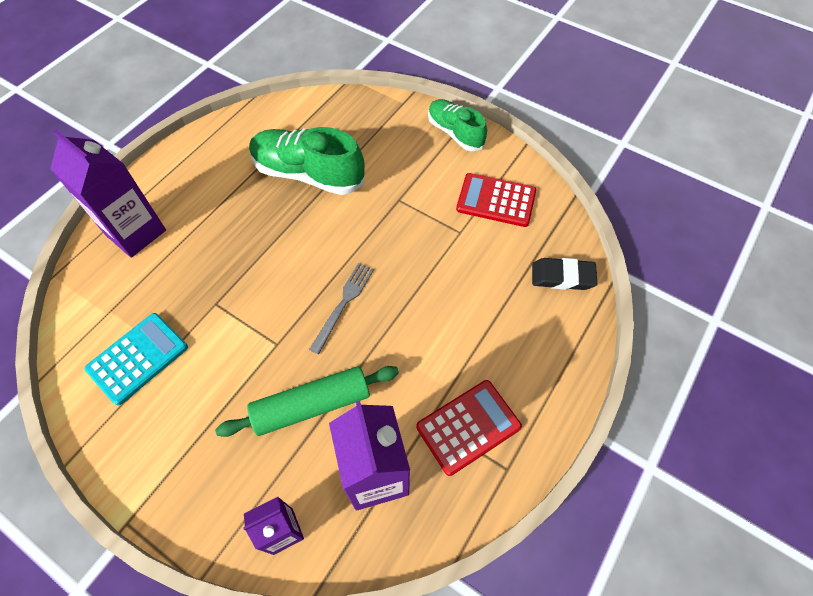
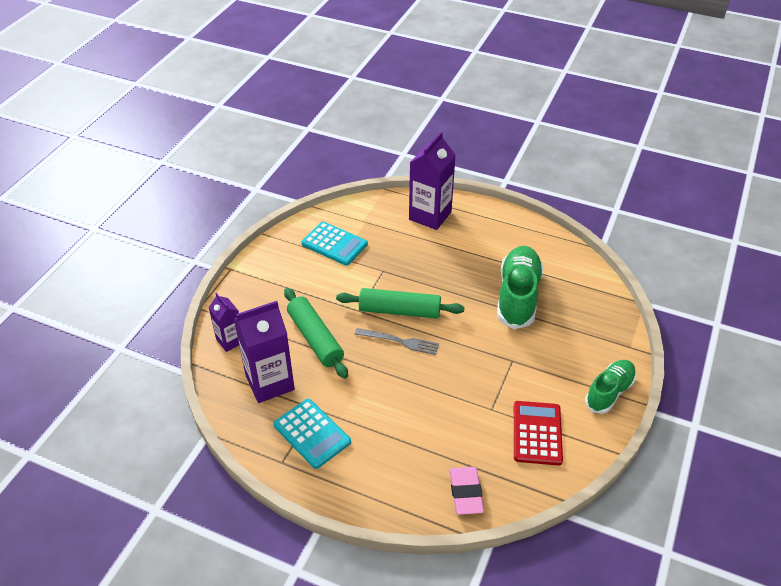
camera: 80 degrees right, 15 degrees down
red calculator [416,380,522,476] -> turquoise calculator [273,399,351,469]
black eraser [532,258,597,290] -> pink eraser [450,467,484,515]
none -> green rolling pin [336,288,464,318]

